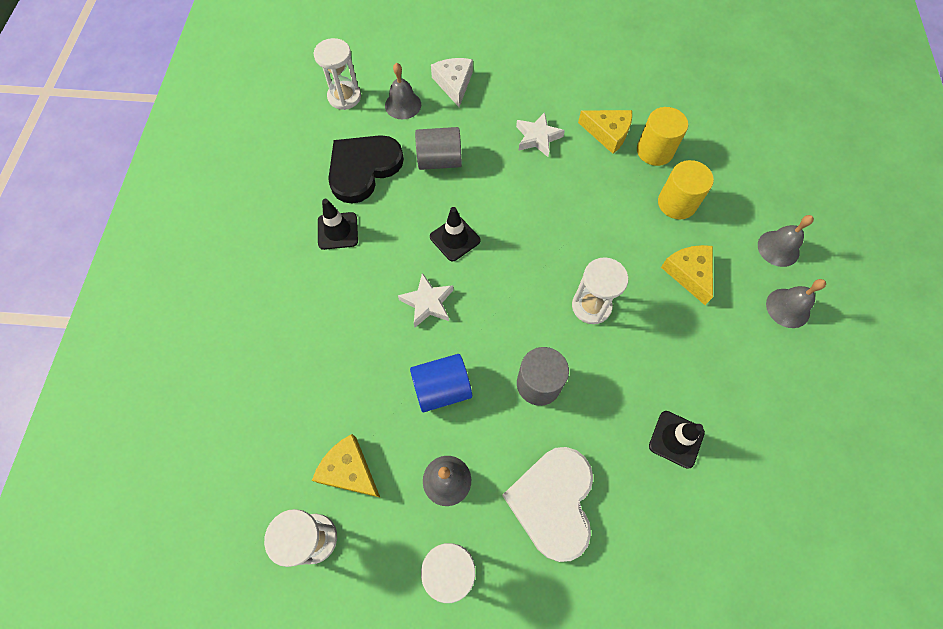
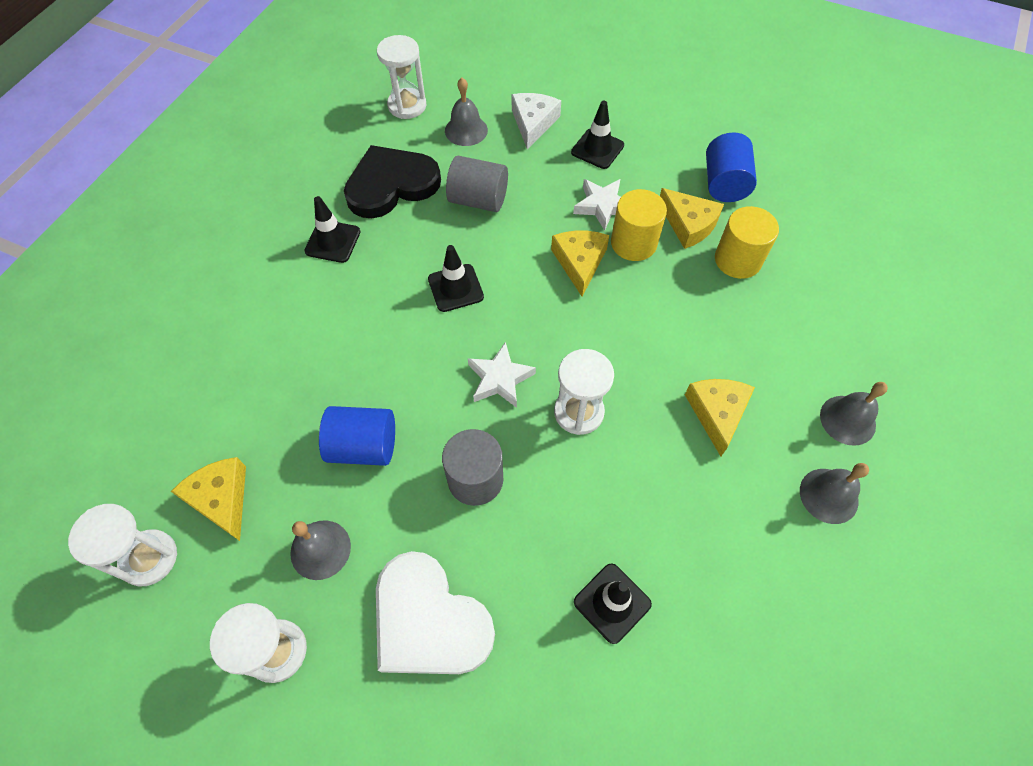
camera: 20 degrees right, 5 degrees down
white star [398,273,454,327] -> white star moved to [468,342,536,408]
white heart [502,447,593,562] -> white heart turned 75 degrees counterclockwise [376,551,495,674]
yellow cylinder [658,160,714,220] -> yellow cylinder moved to [611,189,667,261]
none -> yellow cheese [551,231,609,297]
none -> black traffic cone [571,101,624,169]
none -> blue cylinder [706,132,757,202]

